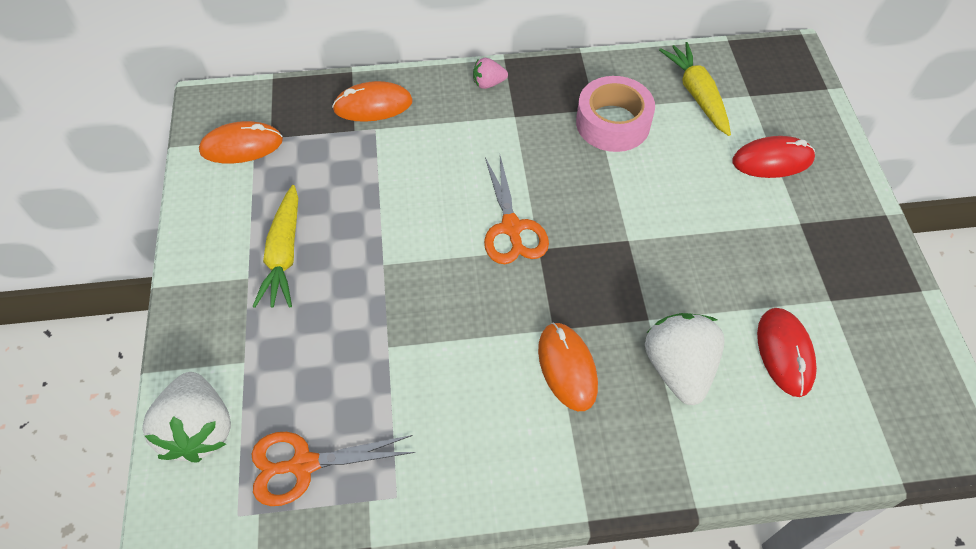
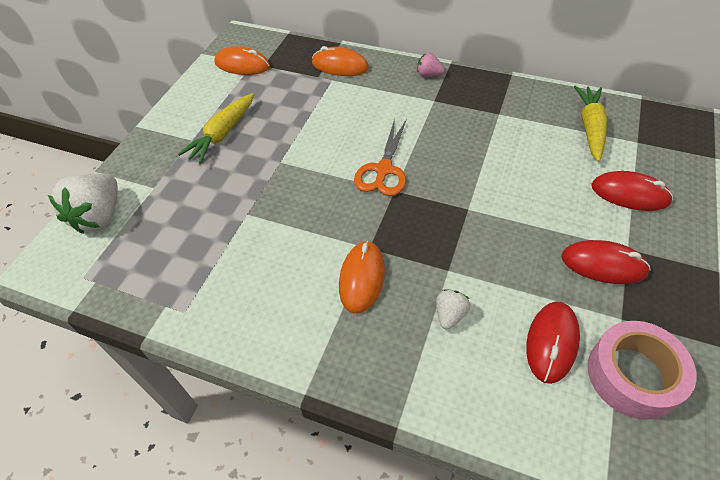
camera: 30 degrees right, 5 degrees down
orange scissors [252,432,415,506] -> none
pink tape [576,76,655,152] -> pink tape moved to [588,321,697,420]
white strawberry [645,313,725,405] -> white strawberry [436,289,470,330], size x0.50
none -> red mouse [561,240,651,284]

